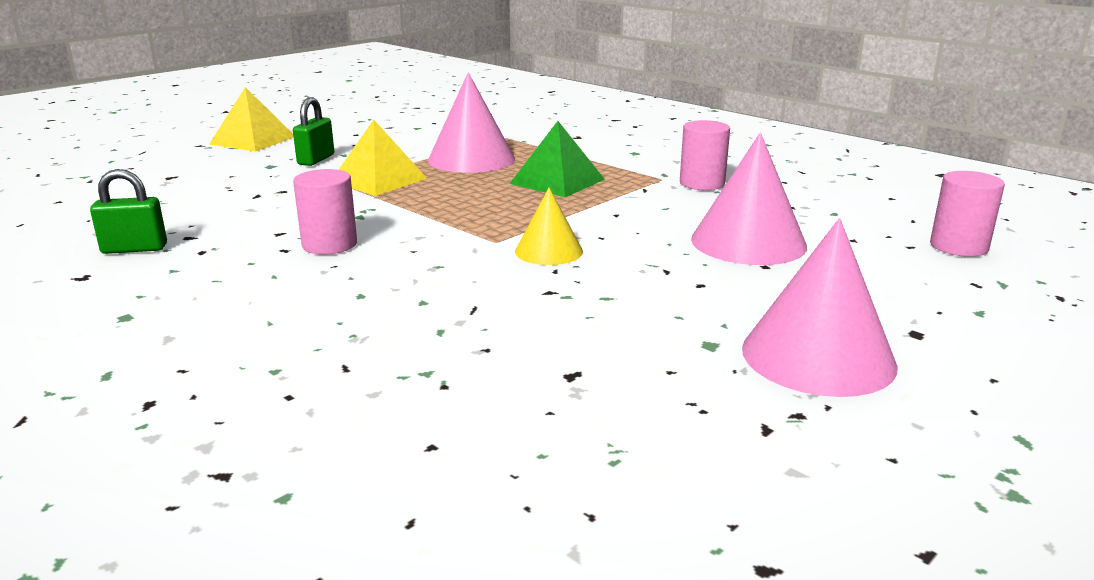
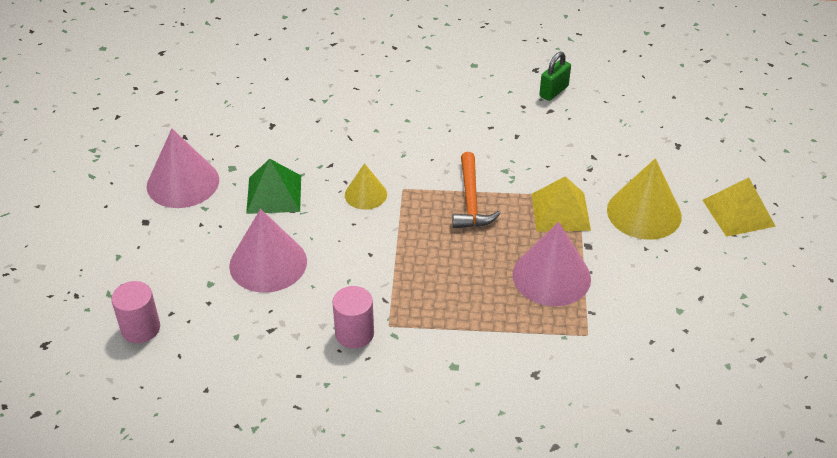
camera: 140 degrees right, 20 degrees up
green padlock [293,97,334,166] -> yellow cone [607,158,682,240]
pink cylinder [293,169,357,254] -> none
green pyramid [510,121,605,197] -> green pyramid moved to [246,159,301,214]
none -> orange hammer [453,152,500,228]

